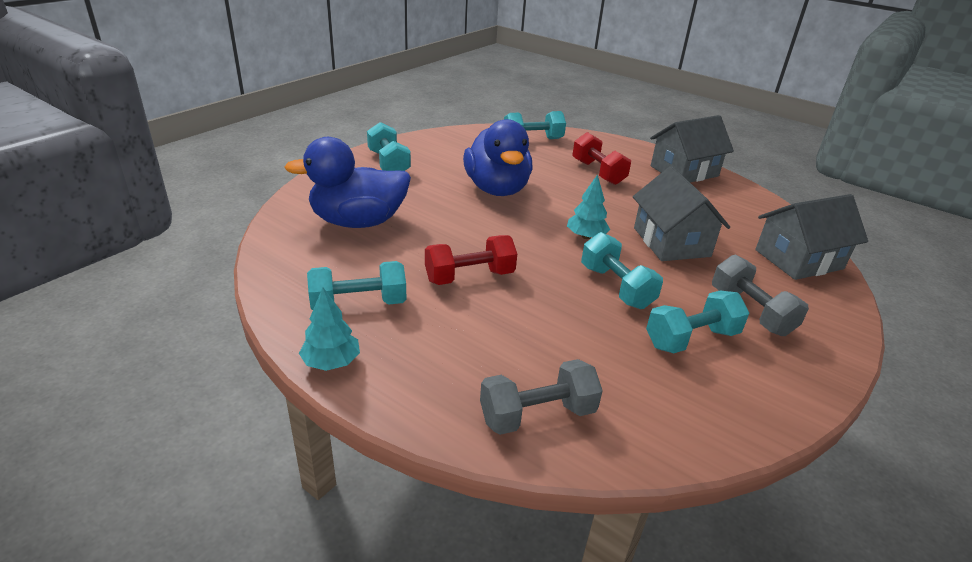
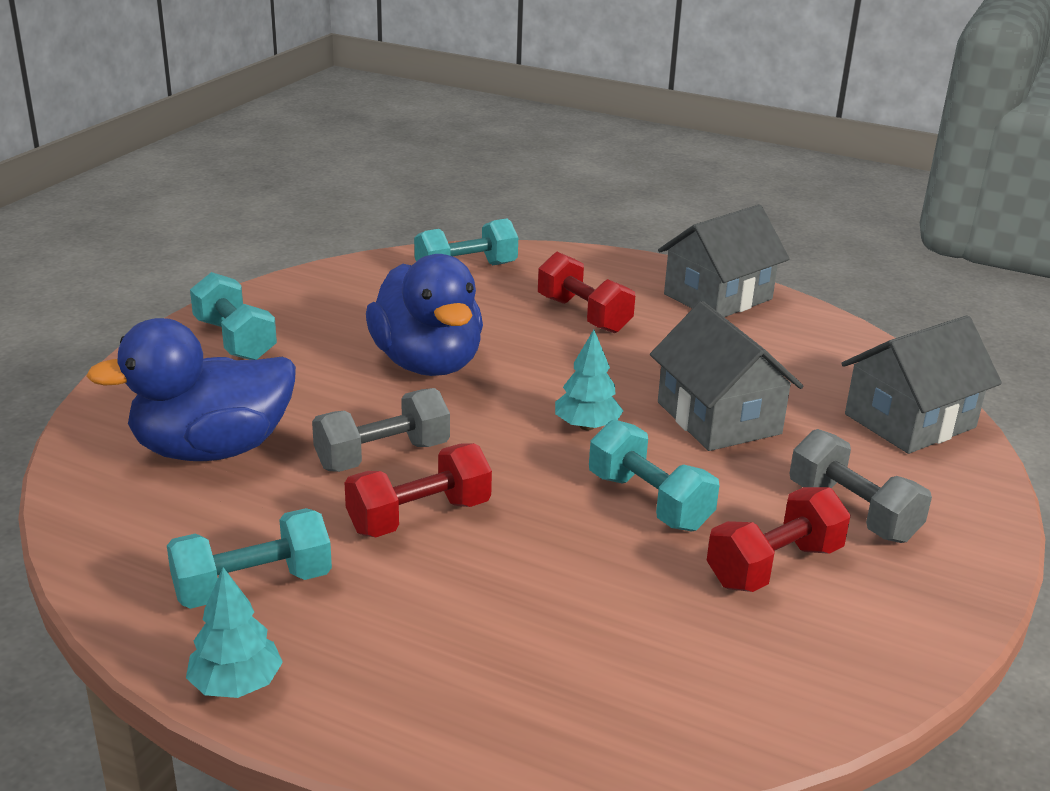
camera: 10 degrees left, 5 degrees down
grey dumbbell [480,359,603,435] -> grey dumbbell moved to [312,388,450,472]
turquoise dumbbell [646,291,749,353] -> red dumbbell [706,487,851,592]

